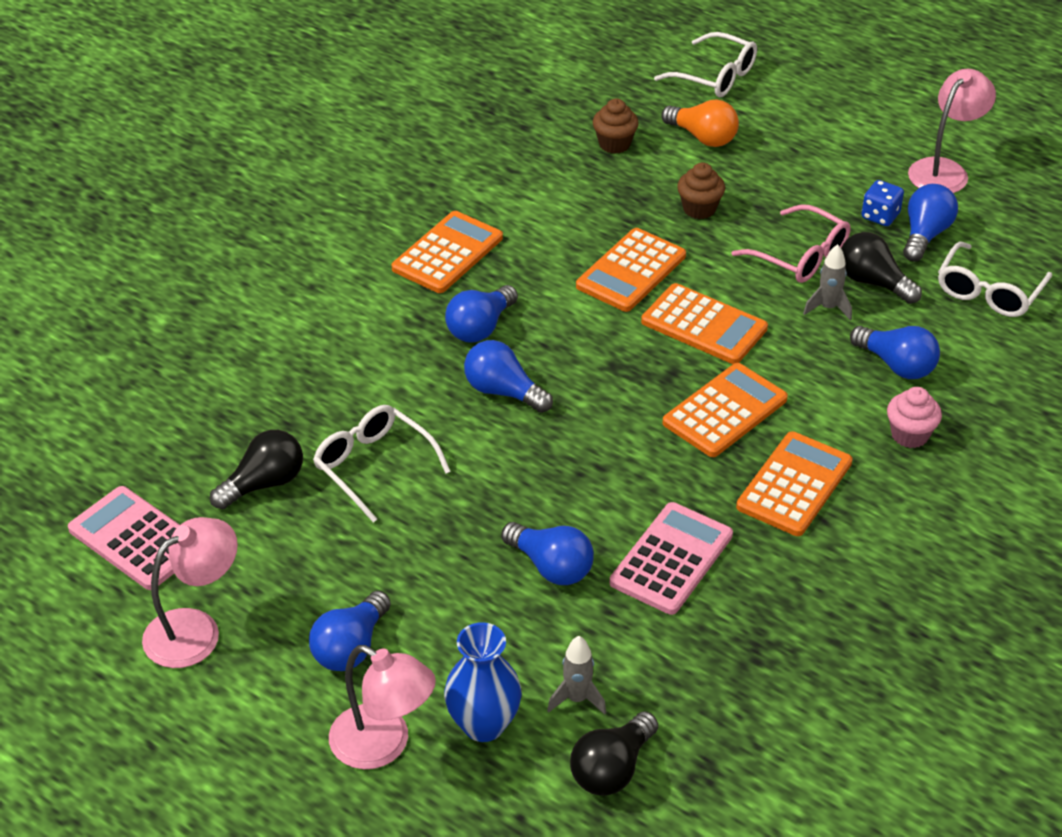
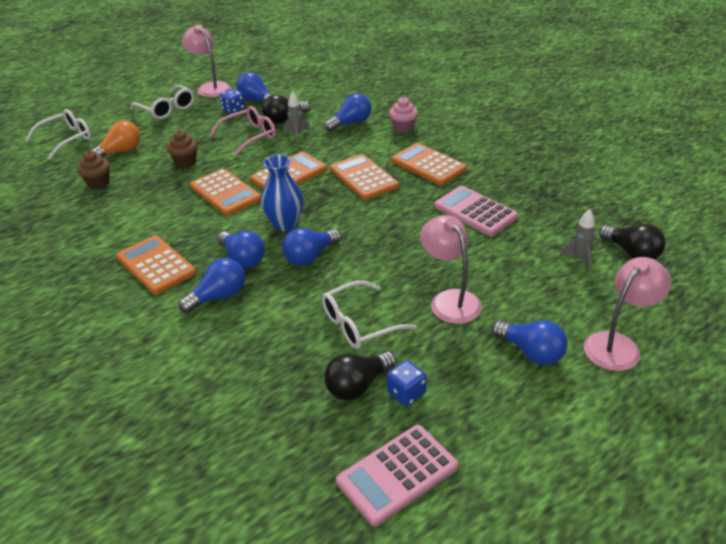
camera: 75 degrees left, 5 degrees down
pink lamp [142,517,238,668] -> pink lamp moved to [420,215,482,324]
black light bulb [210,430,303,509] -> black light bulb turned 105 degrees counterclockwise [324,351,396,400]
blue vase [444,622,522,742] -> blue vase moved to [261,154,304,231]
blue light bulb [501,522,594,585] -> blue light bulb moved to [179,258,245,313]
white glasses [938,241,1052,317] -> white glasses moved to [130,85,195,119]
none -> blue dice [387,360,426,406]

